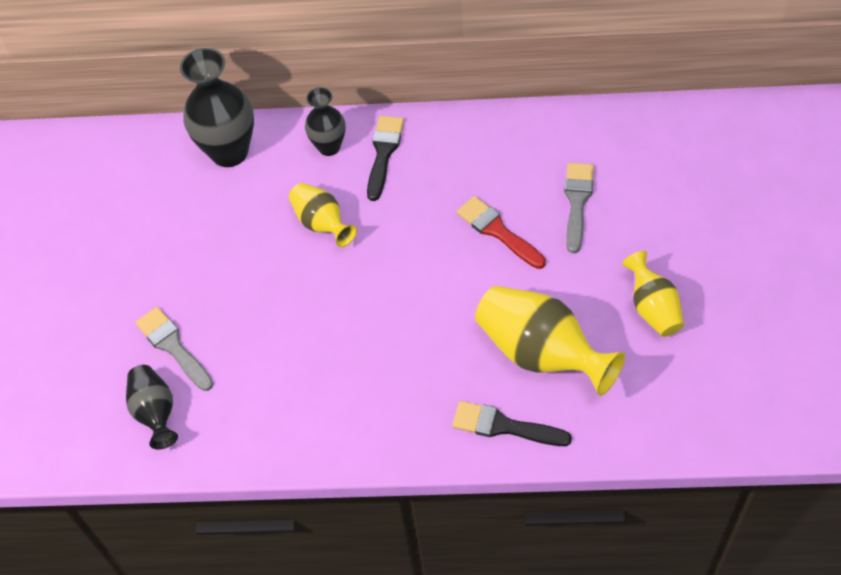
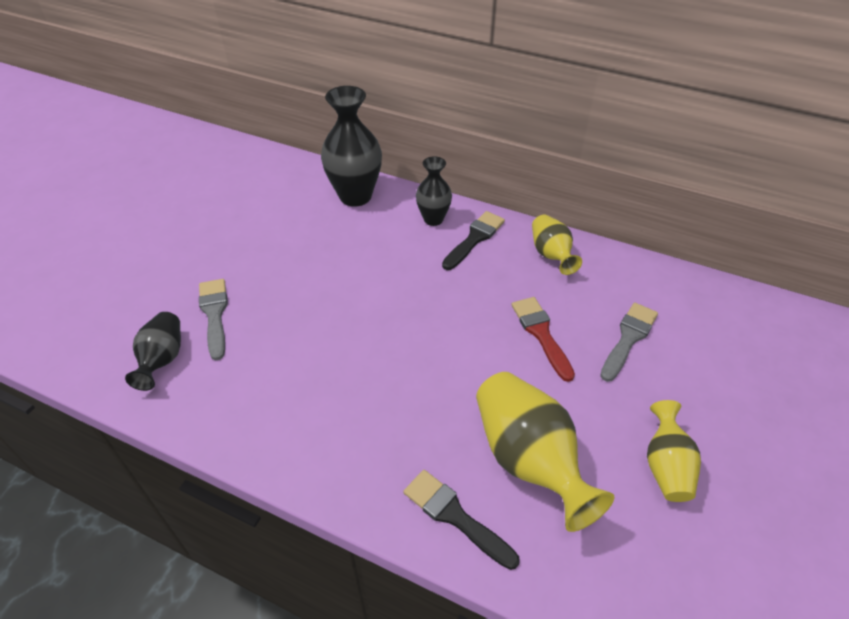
camera: 20 degrees right, 10 degrees down
yellow vase [289,183,357,247] -> yellow vase moved to [532,215,582,275]

